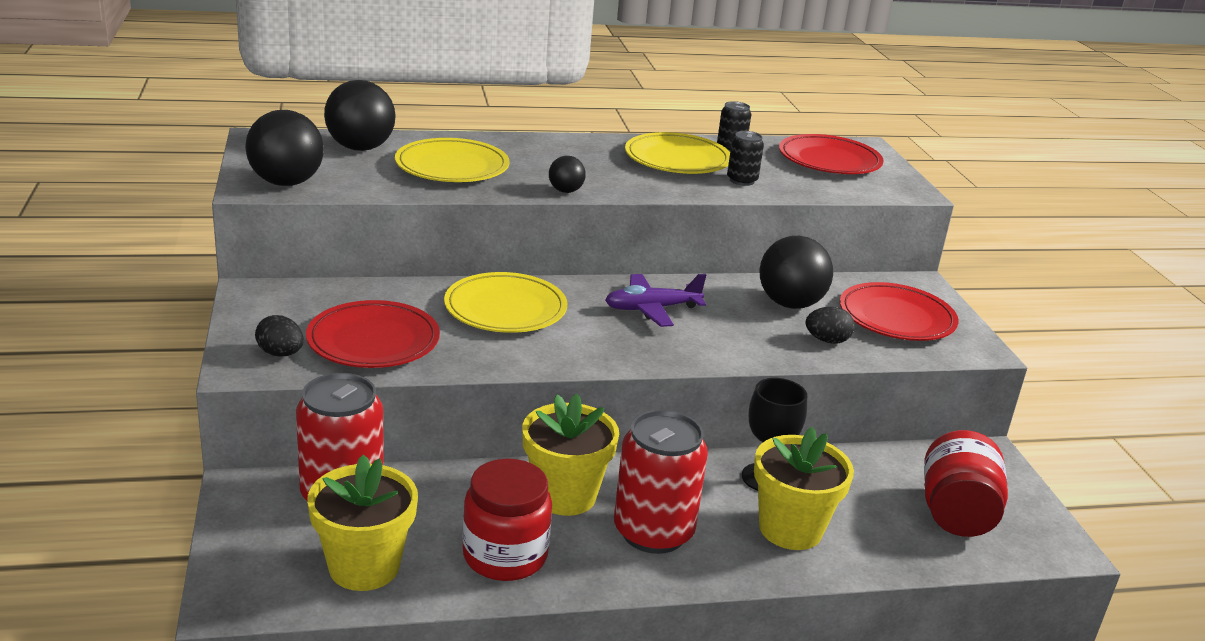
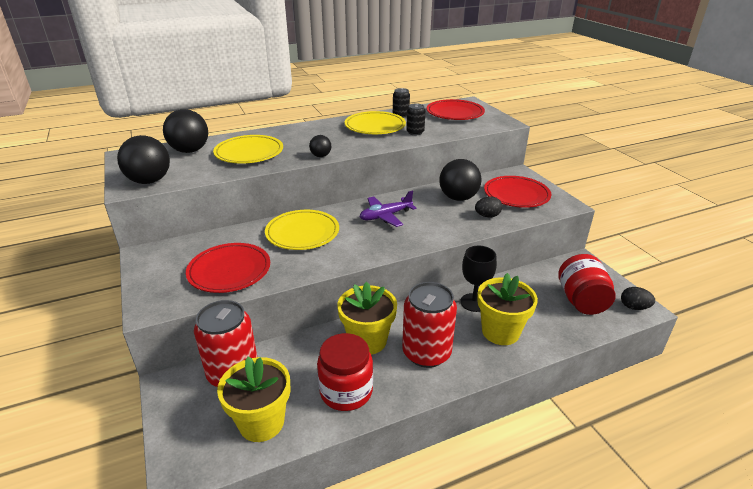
camera: 10 degrees left, 5 degrees up
black egg [255,315,304,357] -> black egg moved to [621,287,655,310]

